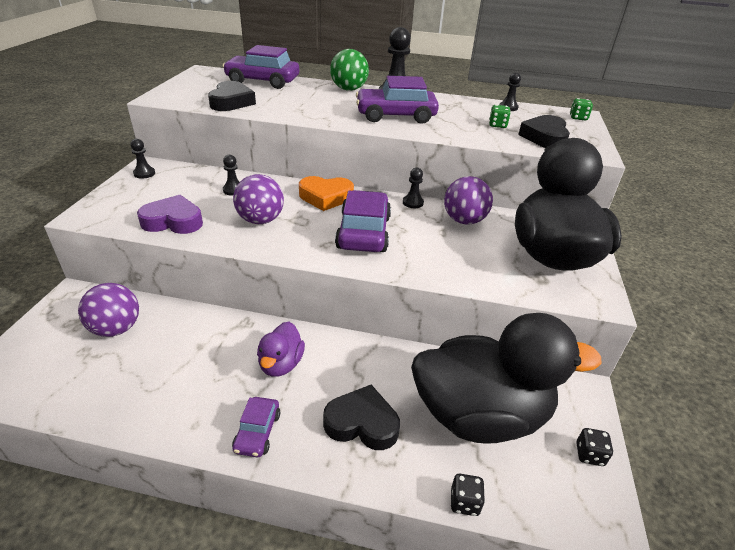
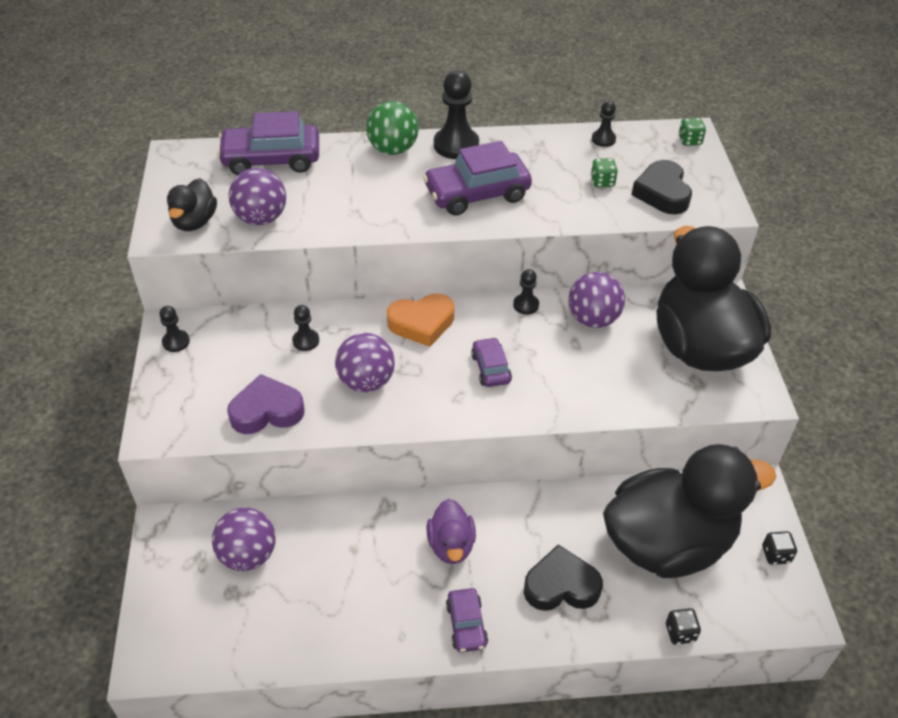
camera: 15 degrees left, 10 degrees up
black heart [208,81,256,111] -> purple ball [229,168,286,225]
purple car [335,190,391,252] -> purple car [471,337,512,387], size x0.54
none -> black duck [167,178,217,231]

